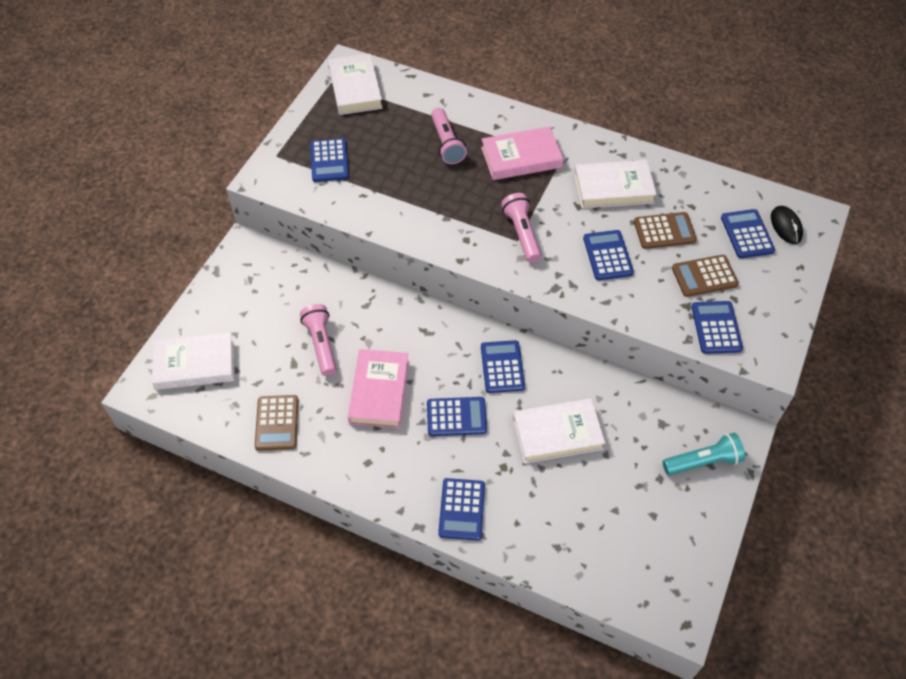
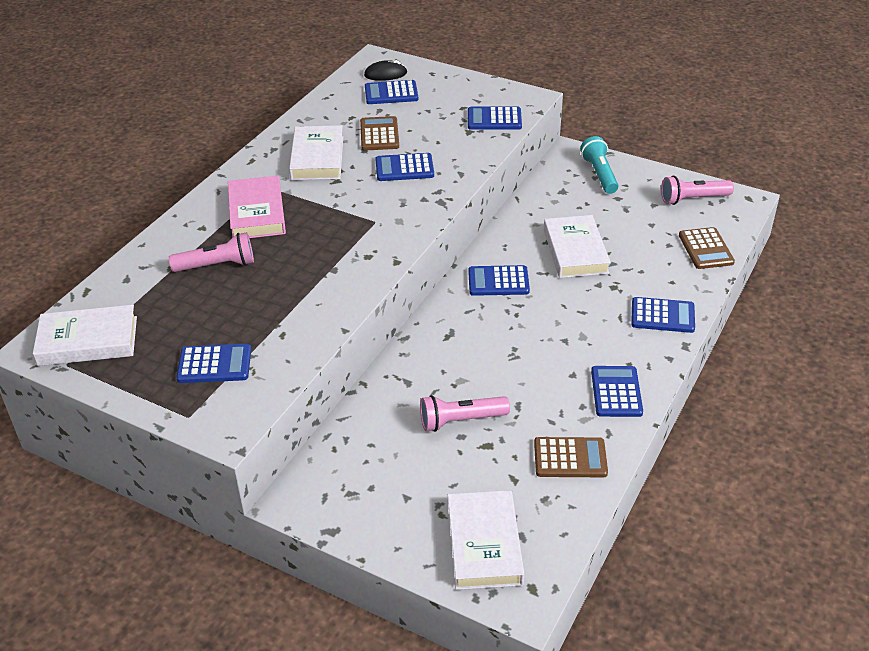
camera: 85 degrees left, 15 degrees down
pink book [348,349,409,428] -> none
blue calculator [427,397,487,436] -> blue calculator moved to [591,366,643,417]
pink flashlight [501,193,541,263] -> pink flashlight moved to [661,176,734,205]
brown calculator [672,255,739,297] -> brown calculator moved to [679,227,735,269]

